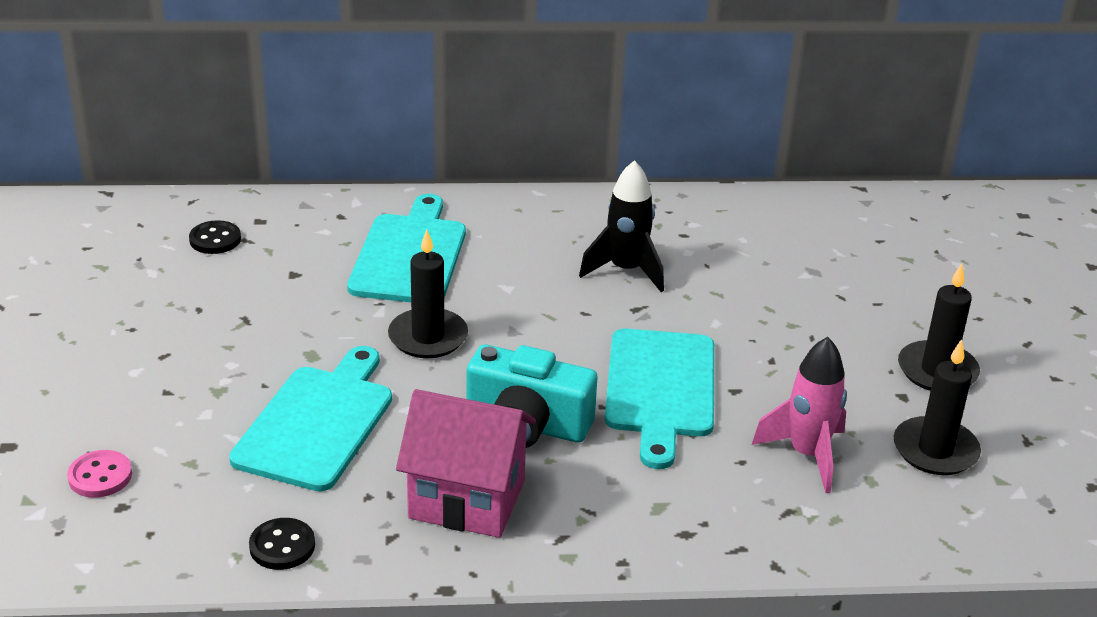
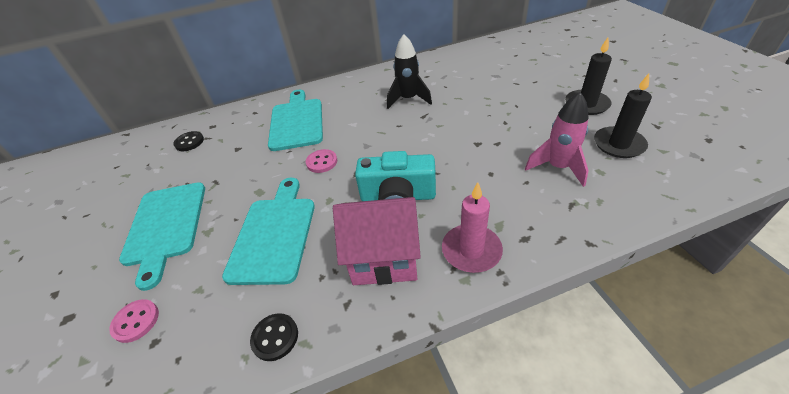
camera: 10 degrees left, 10 degrees up
black candle [388,229,468,358] -> pink button [306,149,337,173]
turquoise cutting board [605,329,714,469] -> turquoise cutting board moved to [119,182,205,291]
none -> pink candle [442,182,503,273]

